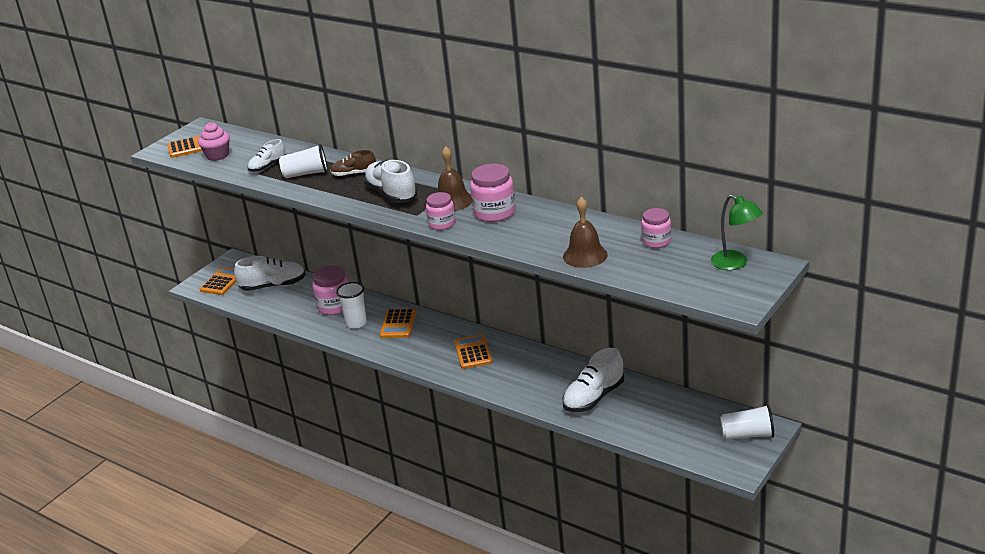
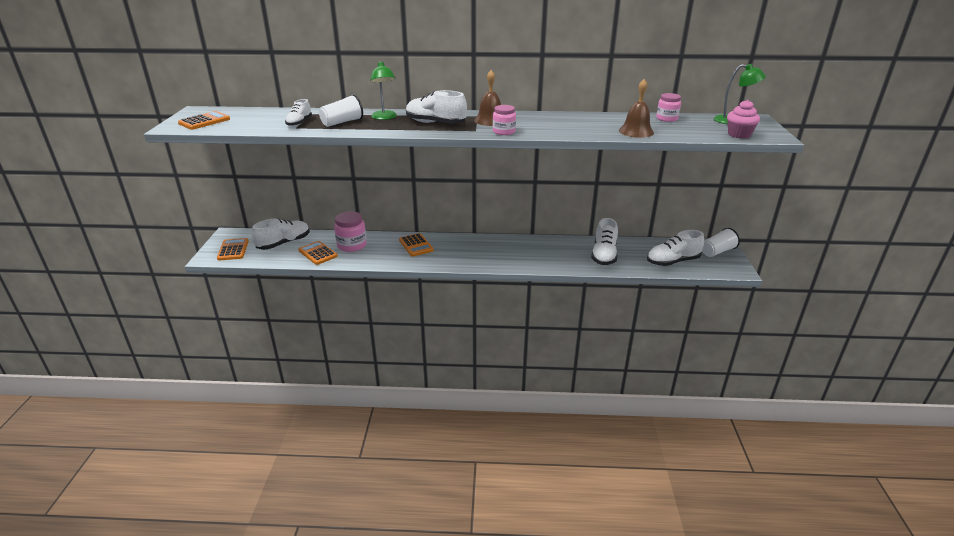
camera: 35 degrees left, 0 degrees up
pink cupcake [198,122,230,161] -> pink cupcake moved to [727,100,760,139]
brown shoe [330,150,376,176] -> green lamp [370,61,397,120]
white cup [336,282,367,329] -> none
orange calculator [454,334,493,369] -> orange calculator moved to [298,241,338,265]
pink jar [470,164,516,222] -> none
none -> white shoe [647,230,704,266]

